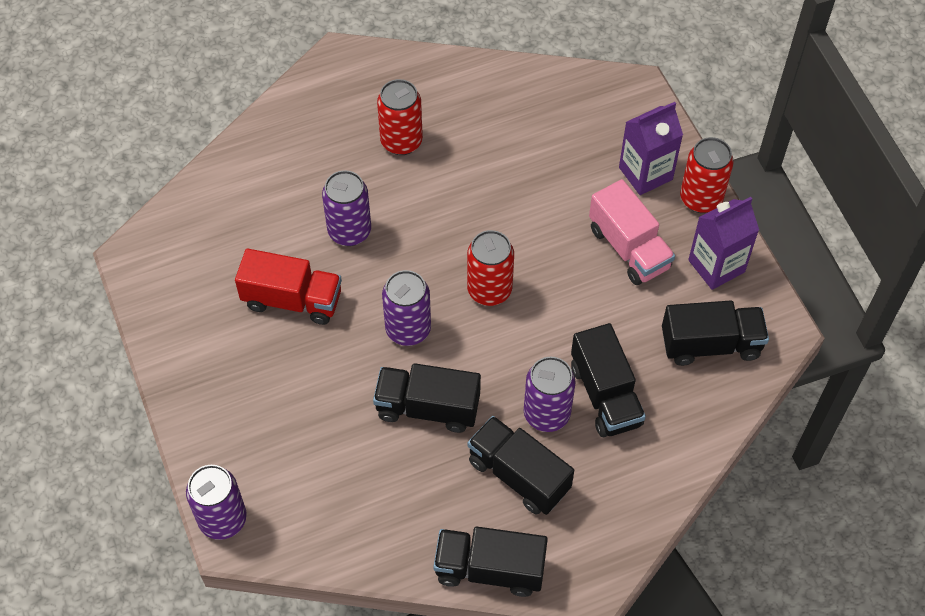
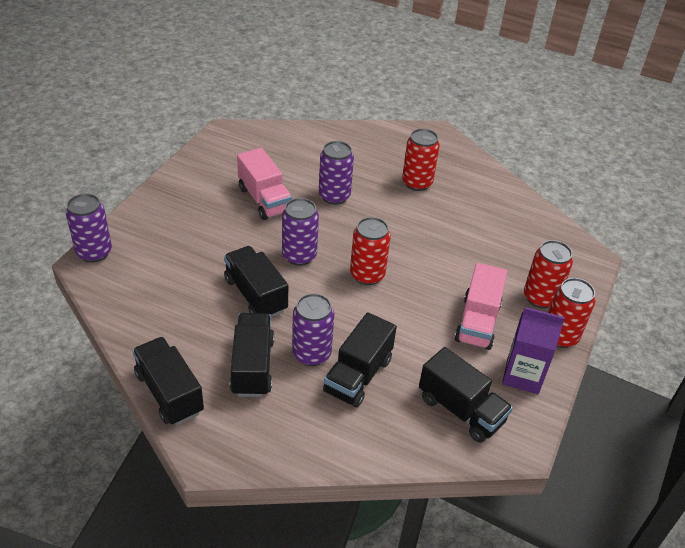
camera: 45 degrees right, 15 degrees down
red truck [235,249,342,325] -> pink truck [237,148,292,220]
purple carton [619,102,683,195] -> red can [524,240,573,309]

